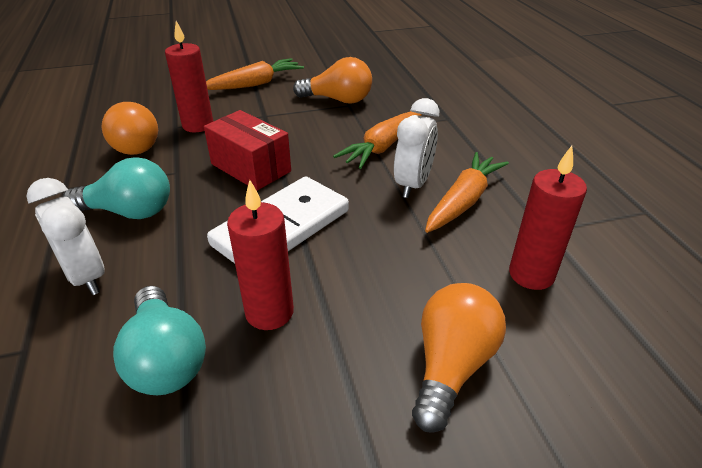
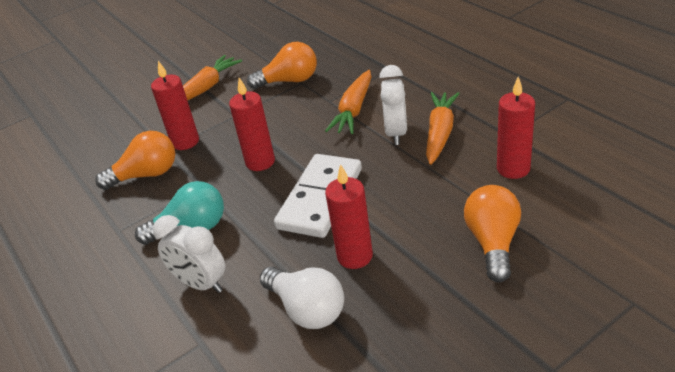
camera: 15 degrees left, 0 degrees up
orange light bulb [102,102,158,155] -> orange light bulb turned 75 degrees counterclockwise [95,131,175,190]
turquoise light bulb [113,286,206,395] -> white light bulb [260,267,344,329]
red box [204,110,291,191] -> red candle [229,78,275,171]

